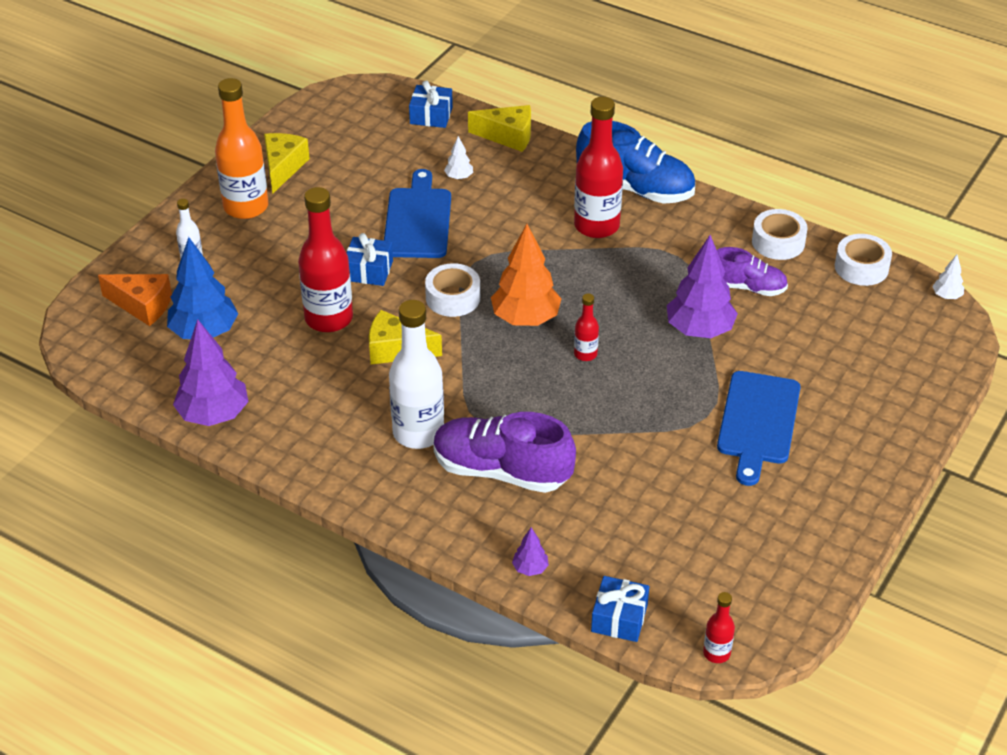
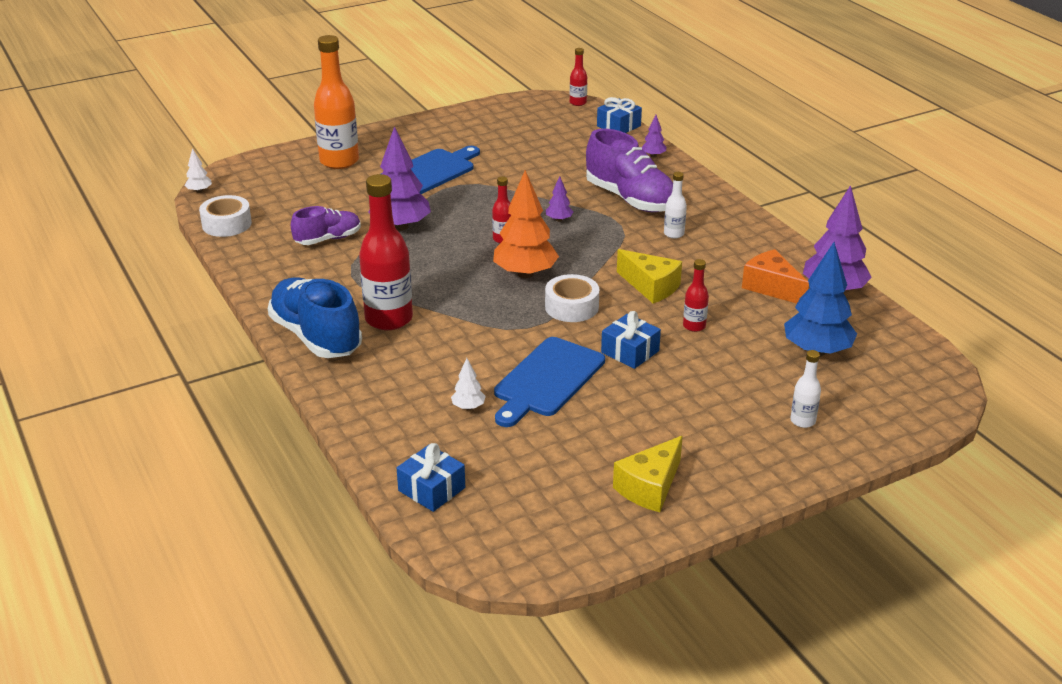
camera: 150 degrees left, 10 degrees down
orange cheese [98,274,172,326] -> orange cheese moved to [742,249,809,303]
orange bottle [215,78,268,219] -> orange bottle moved to [314,35,359,169]
red bottle [298,187,353,332] -> red bottle [683,259,709,332], size x0.48
white bottle [389,300,444,449] -> white bottle [664,172,687,239], size x0.48
yellow cheese [468,105,531,152] -> none
purple shoe [717,247,788,296] -> purple shoe turned 105 degrees clockwise [291,206,361,245]
white tape [752,209,808,260] -> none
none -> purple tree [546,176,573,222]

